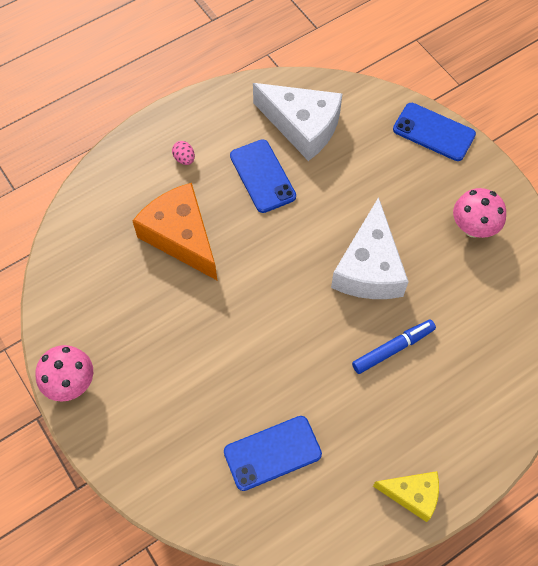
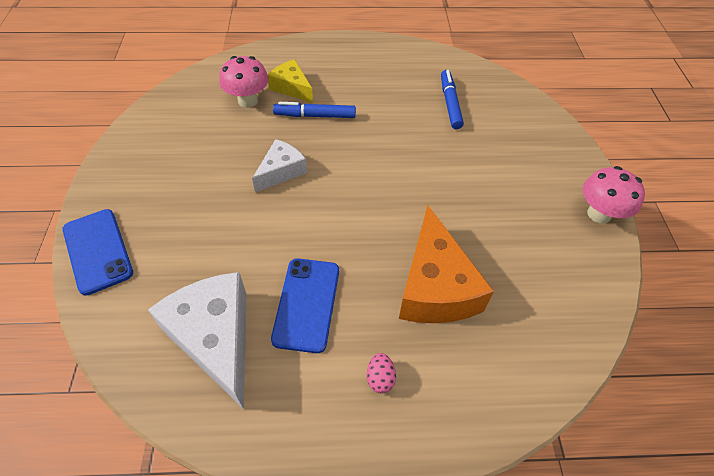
camera: 150 degrees left, 10 degrees down
blue phone [224,416,322,491] -> blue marker [441,70,464,130]
white cheese [331,197,409,299] -> white cheese [252,139,307,192], size x0.58
yellow cheese [373,471,439,522] -> yellow cheese moved to [268,59,313,103]
pink mushroom [453,188,506,238] -> pink mushroom moved to [219,56,269,108]

